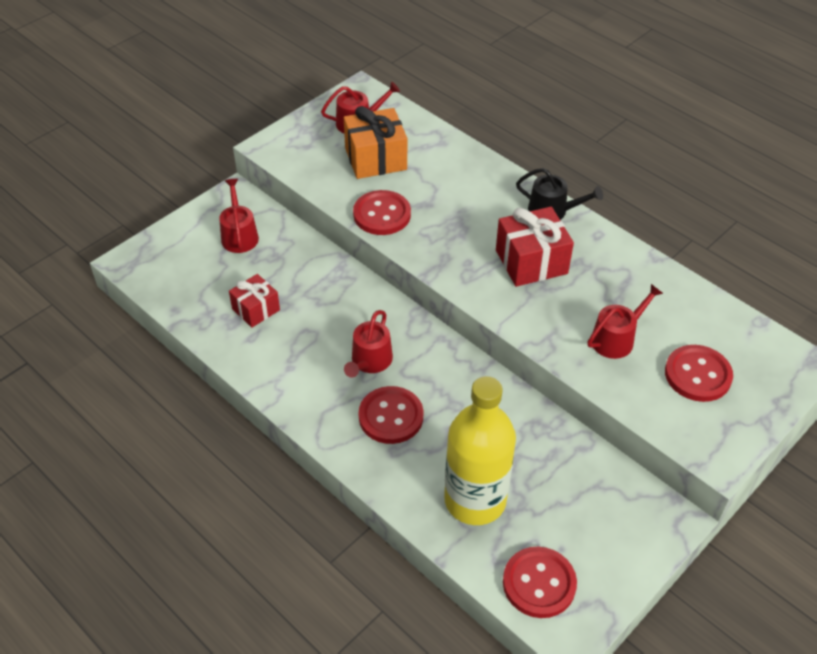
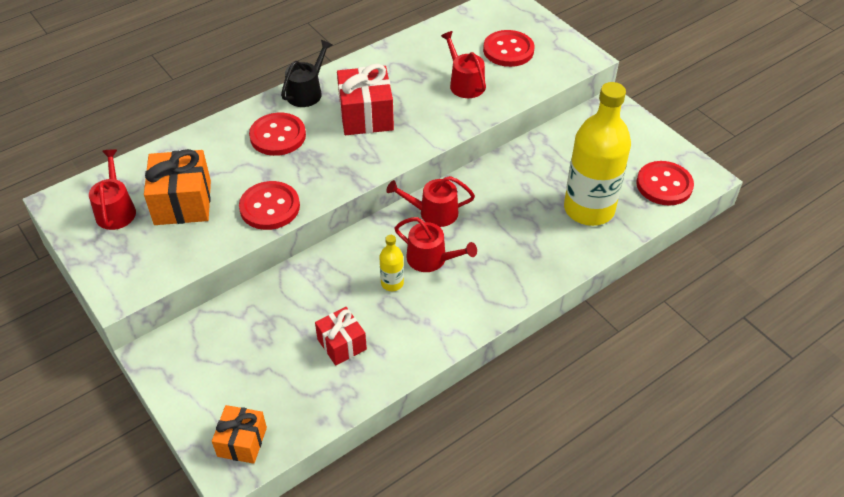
camera: 80 degrees left, 0 degrees up
red watering can [219,179,259,253] -> red watering can moved to [386,176,475,227]
red button [359,386,424,444] -> red button moved to [249,113,306,156]
none -> orange gift [212,405,267,464]
none -> yellow bottle [379,235,404,291]

